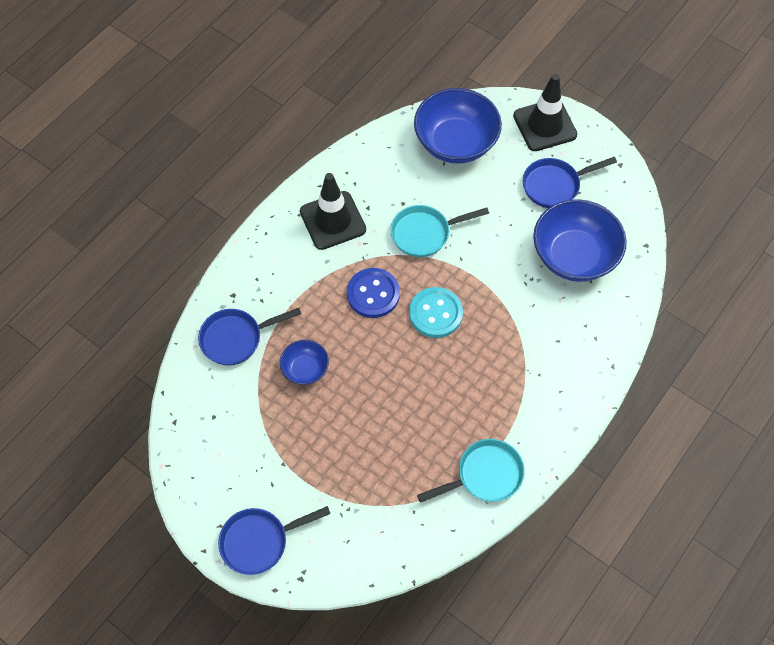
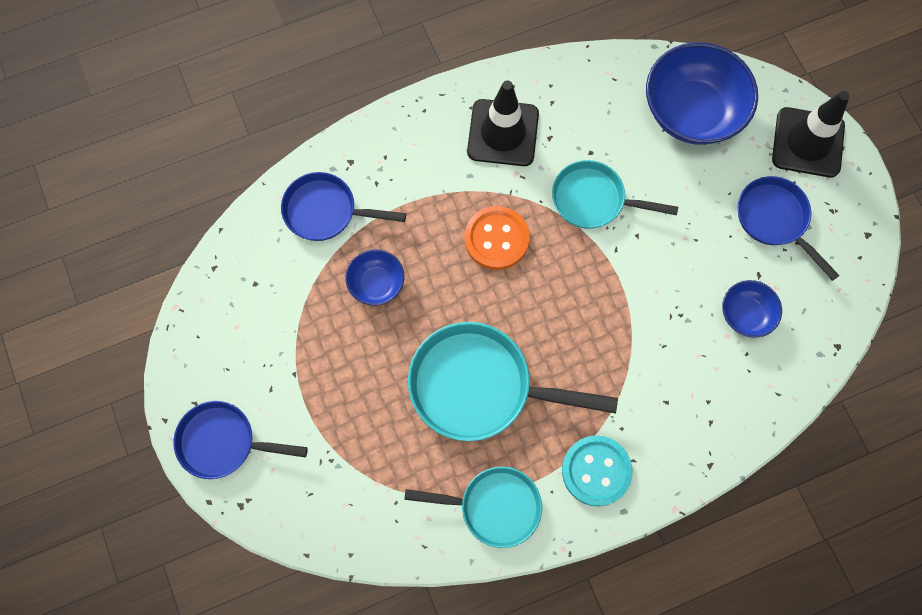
camera: 30 degrees right, 10 degrees up
blue button [347,268,400,318] -> orange button [464,206,530,270]
turquoise button [409,287,463,338] -> turquoise button moved to [562,436,632,507]
blue pan [523,157,617,208] -> blue pan turned 45 degrees clockwise [738,176,840,281]
blue bowl [533,199,627,282] -> blue bowl [722,280,782,338], size x0.51
none -> turquoise pan [408,322,618,441]

